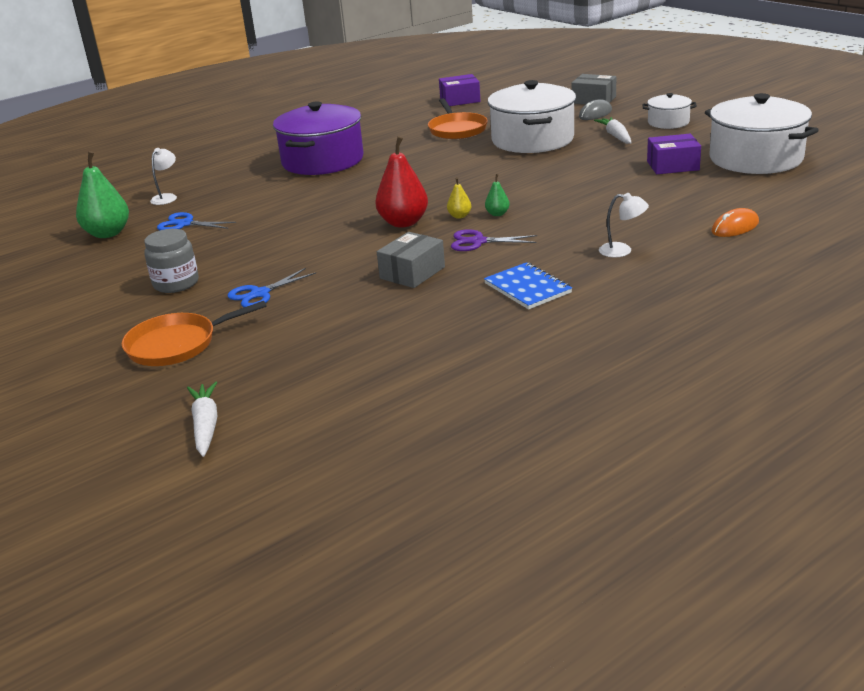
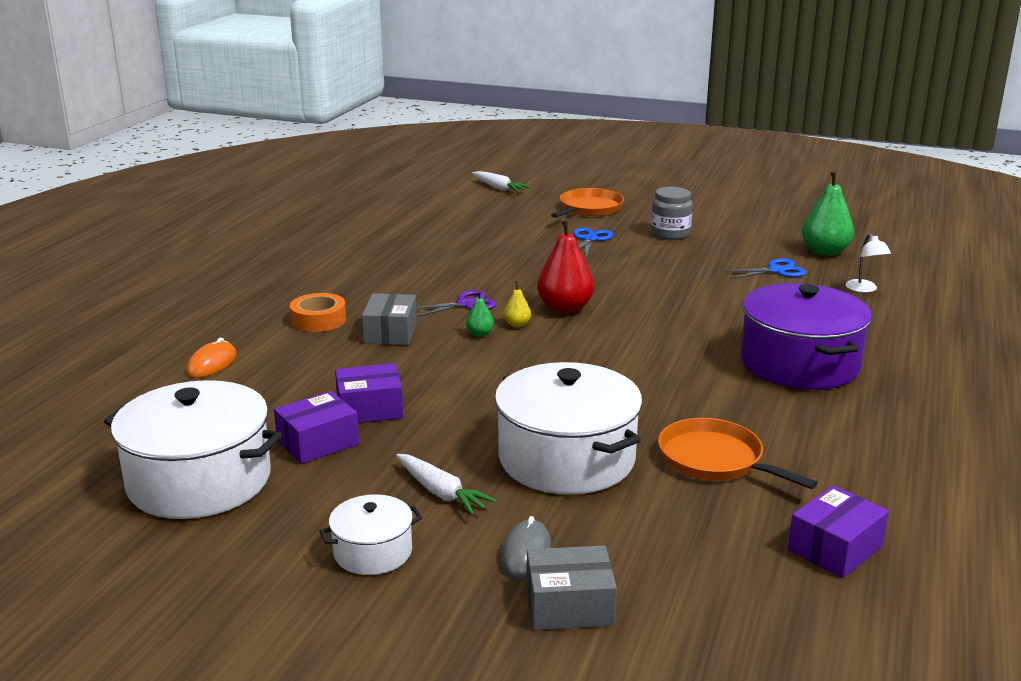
camera: 145 degrees right, 5 degrees down
grey box [377,232,445,288] -> grey box moved to [362,293,417,345]
blue notebook [484,262,572,309] -> none
white lamp [599,193,649,257] -> orange tape [290,293,346,332]
none -> purple box [335,363,403,423]

